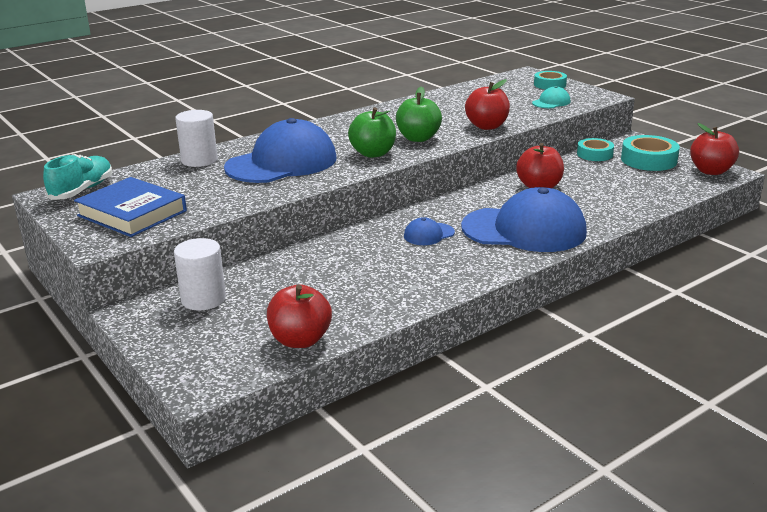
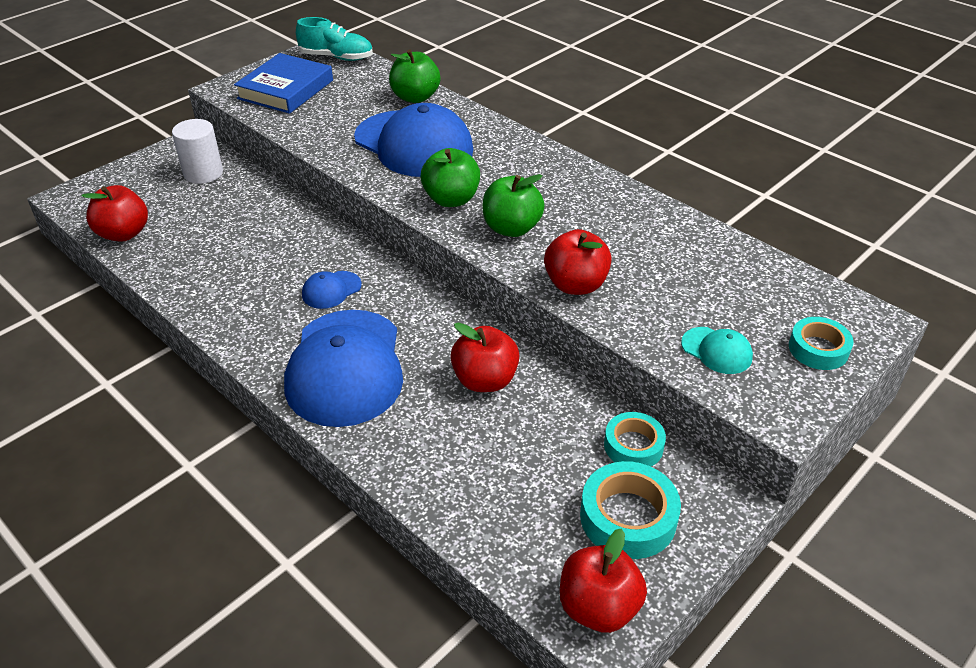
camera: 80 degrees right, 15 degrees up
white cylinder [175,110,218,167] -> green apple [389,50,440,103]
blue cap [404,217,455,245] -> blue cap turned 90 degrees counterclockwise [302,271,362,309]

